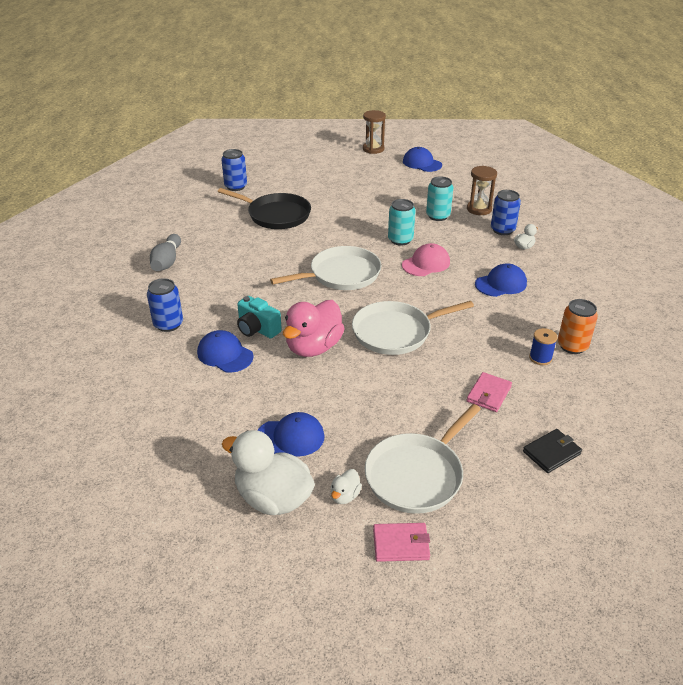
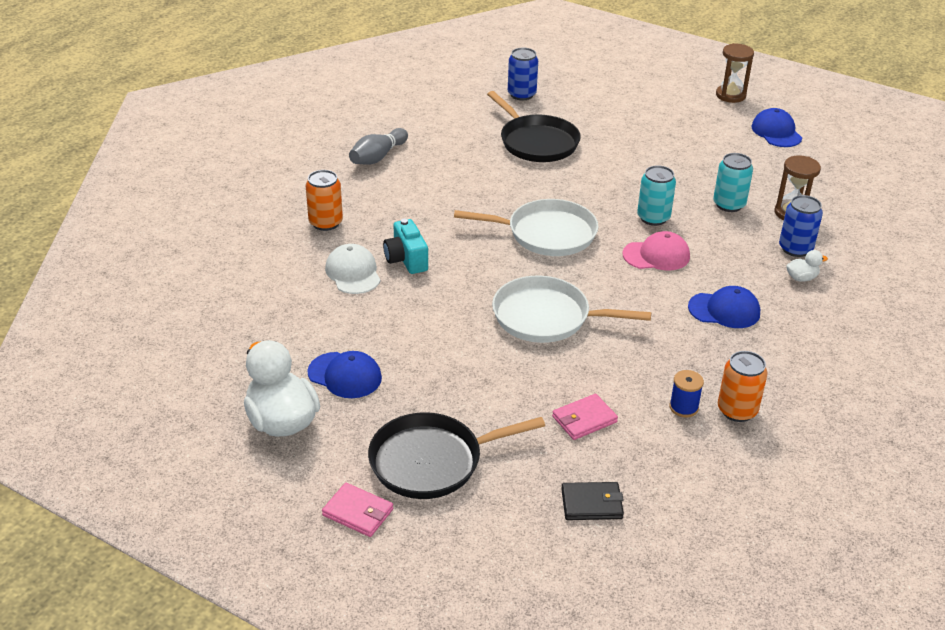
camera: 30 degrees right, 0 degrees up
blue can [147,278,183,332] -> orange can [306,170,343,231]
blue cap [197,330,254,373] -> white cap [325,244,381,294]
pink duck [283,300,345,357] -> none
white duck [331,469,362,504] -> none
white pan [365,404,481,514] -> black pan [368,412,545,499]

